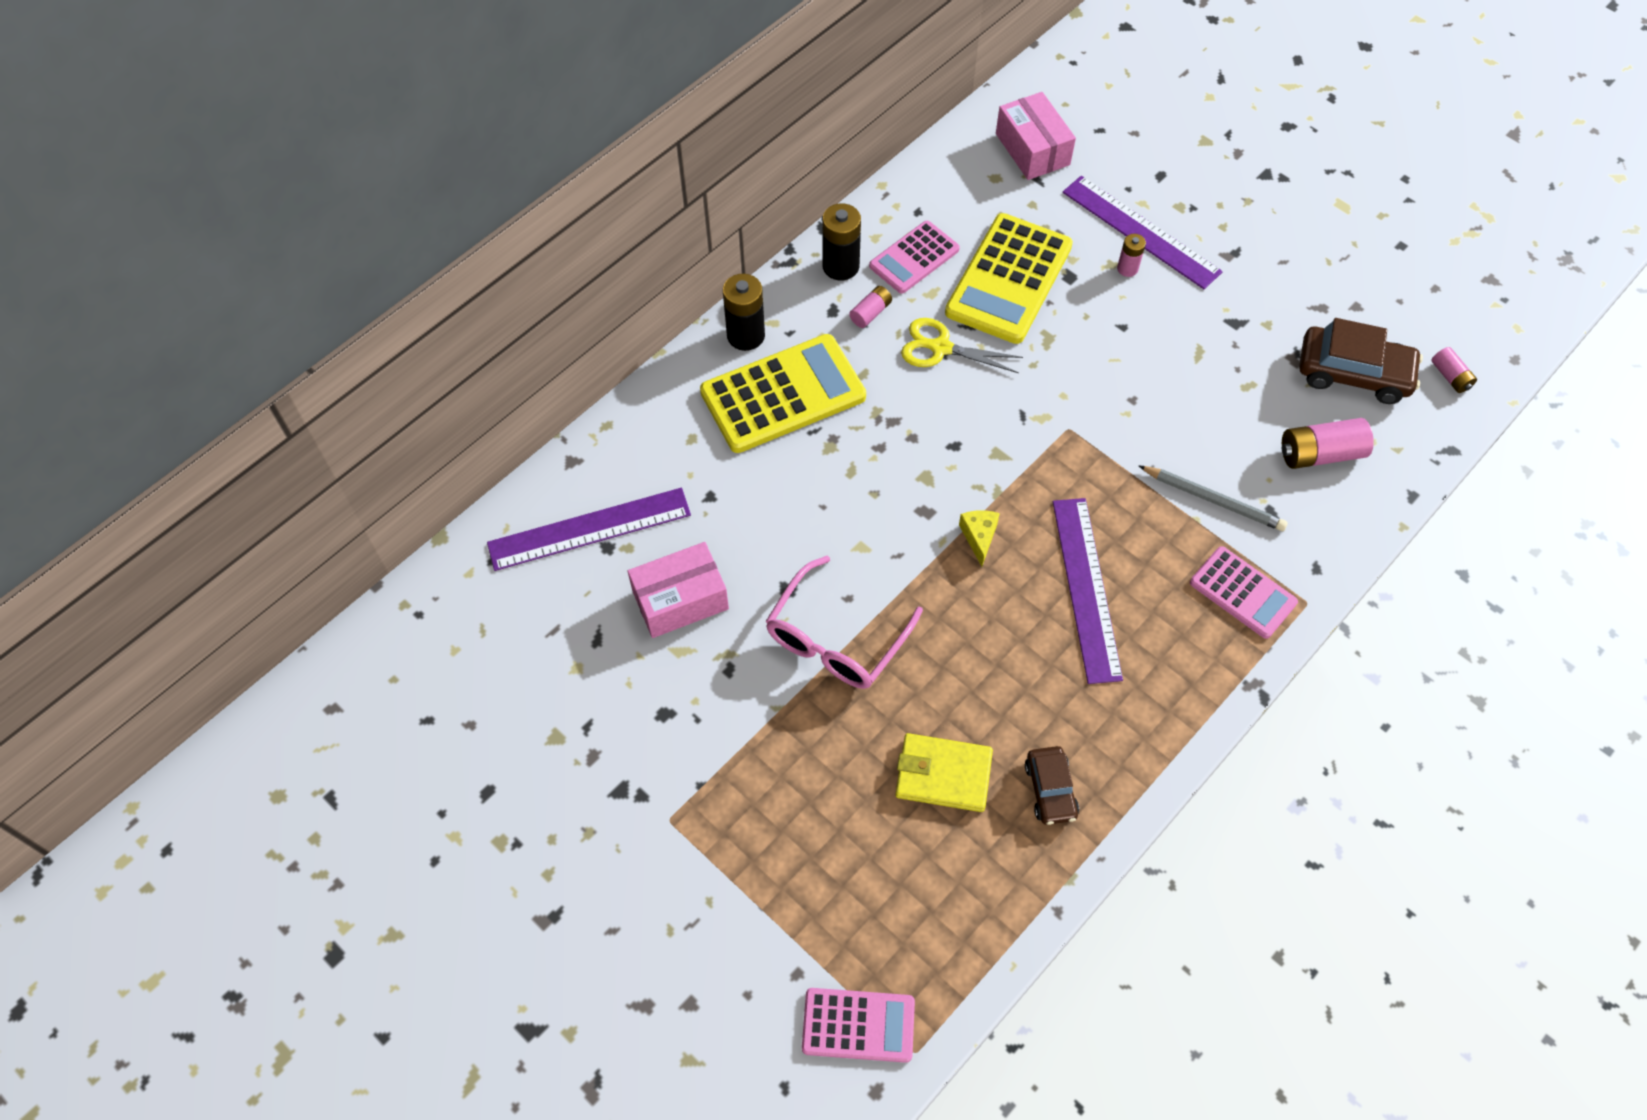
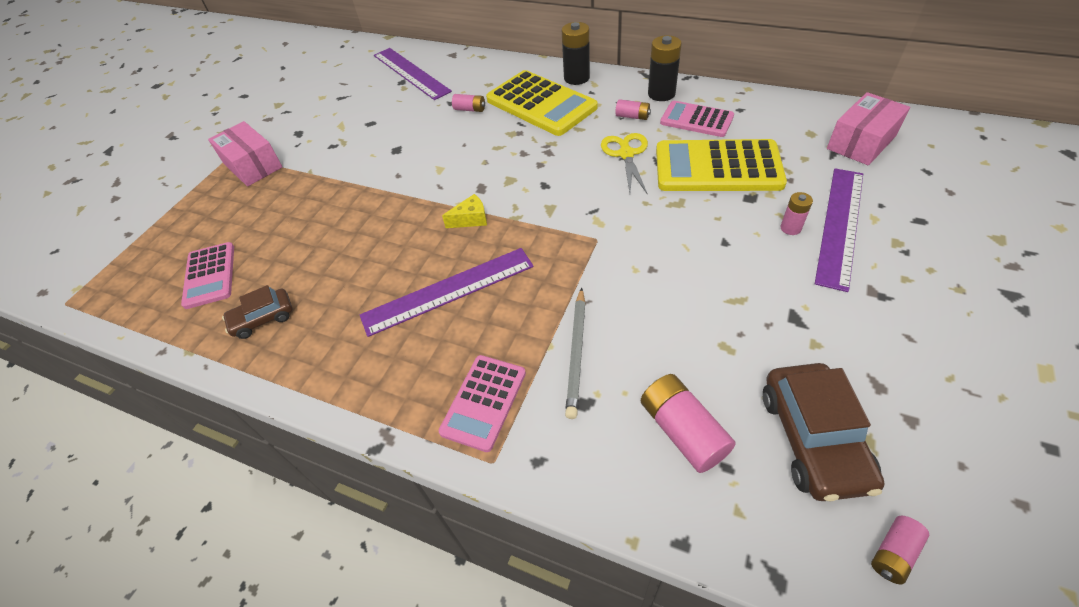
camera: 75 degrees right, 10 degrees down
pink box [628,542,729,638] -> pink box moved to [208,121,282,187]
pink glasses [765,556,923,689] -> none
pink calculator [802,988,915,1063] -> pink calculator moved to [181,242,234,309]
yellow wallet [895,733,993,812] -> none
none -> pink battery [452,94,485,112]

